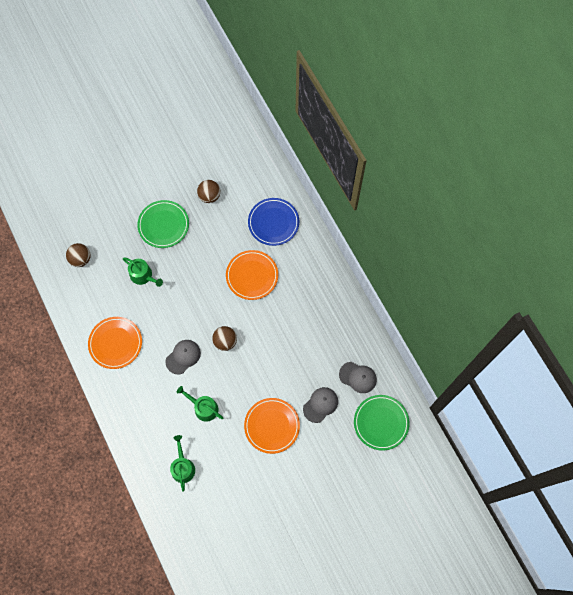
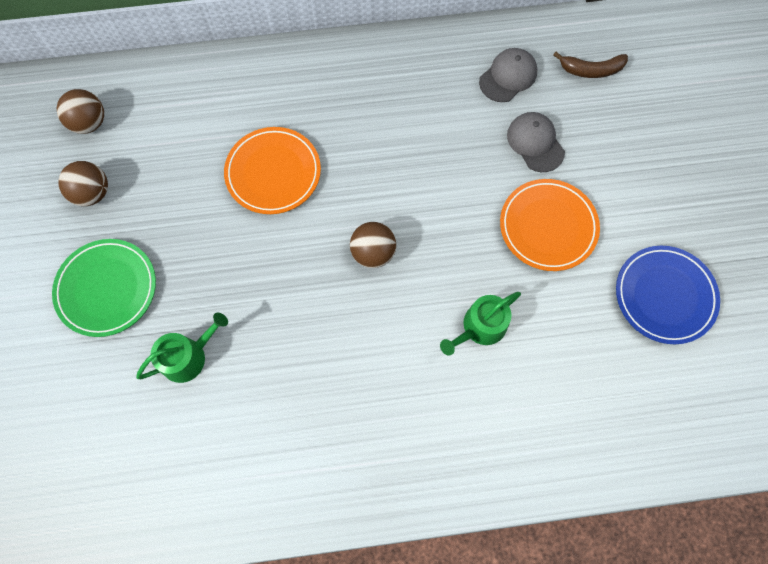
camera: 70 degrees left, 0 degrees up
brown ball [66,243,90,267] -> brown ball moved to [57,89,104,134]
orange plate [88,317,142,369] -> none
grey cap [165,340,201,374] -> none
green watering can [170,435,195,492] -> none
blue plate [248,198,299,246] -> blue plate moved to [616,246,720,344]
green plate [354,395,410,450] -> brown banana [553,52,628,78]

